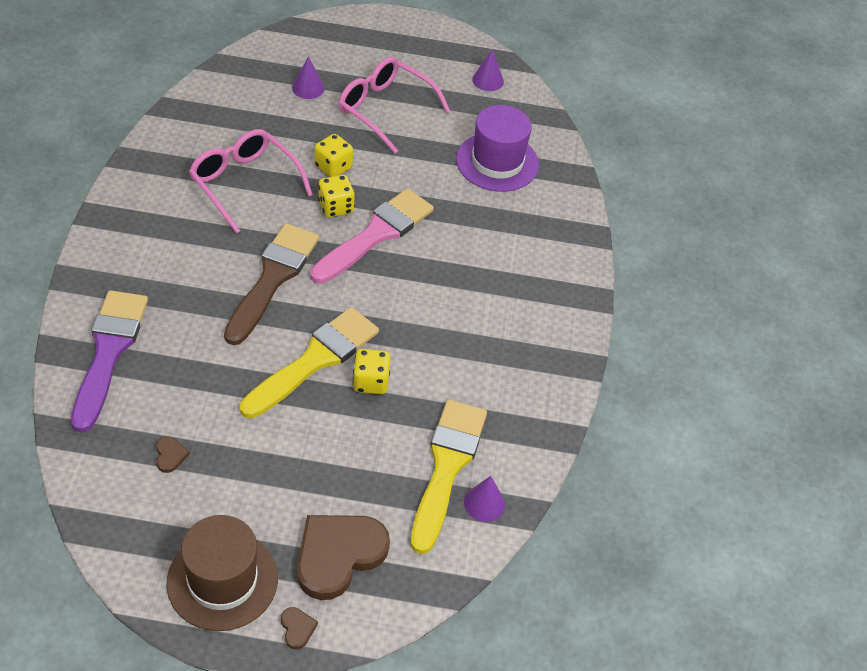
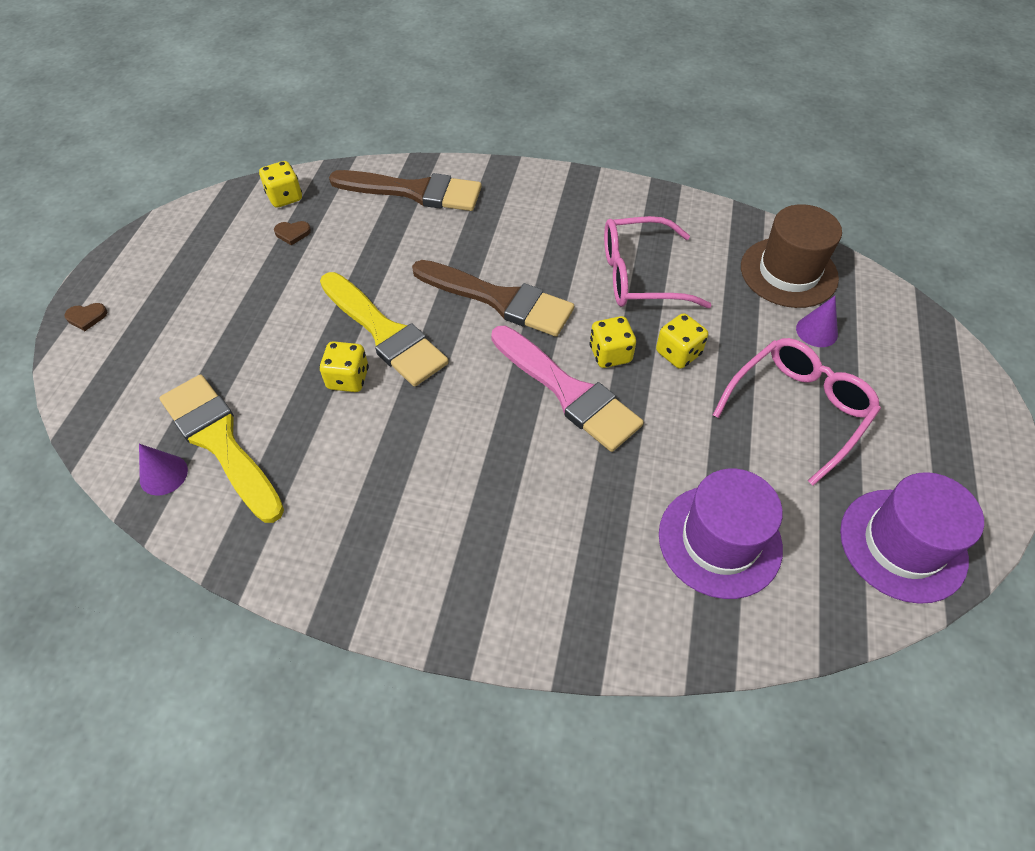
camera: 100 degrees right, 5 degrees up
purple brush [71,290,148,432] -> brown brush [329,170,482,211]
brown hat [166,515,278,631] -> brown hat moved to [741,204,842,308]
pink glasses [189,129,313,233] -> pink glasses turned 150 degrees counterclockwise [604,216,712,308]
brown heart [297,515,390,600] -> none
yellow brush [411,400,487,554] -> yellow brush turned 150 degrees counterclockwise [160,375,284,523]
purple cone [472,49,504,91] -> purple hat [840,472,984,604]
none -> yellow dice [259,161,302,208]

